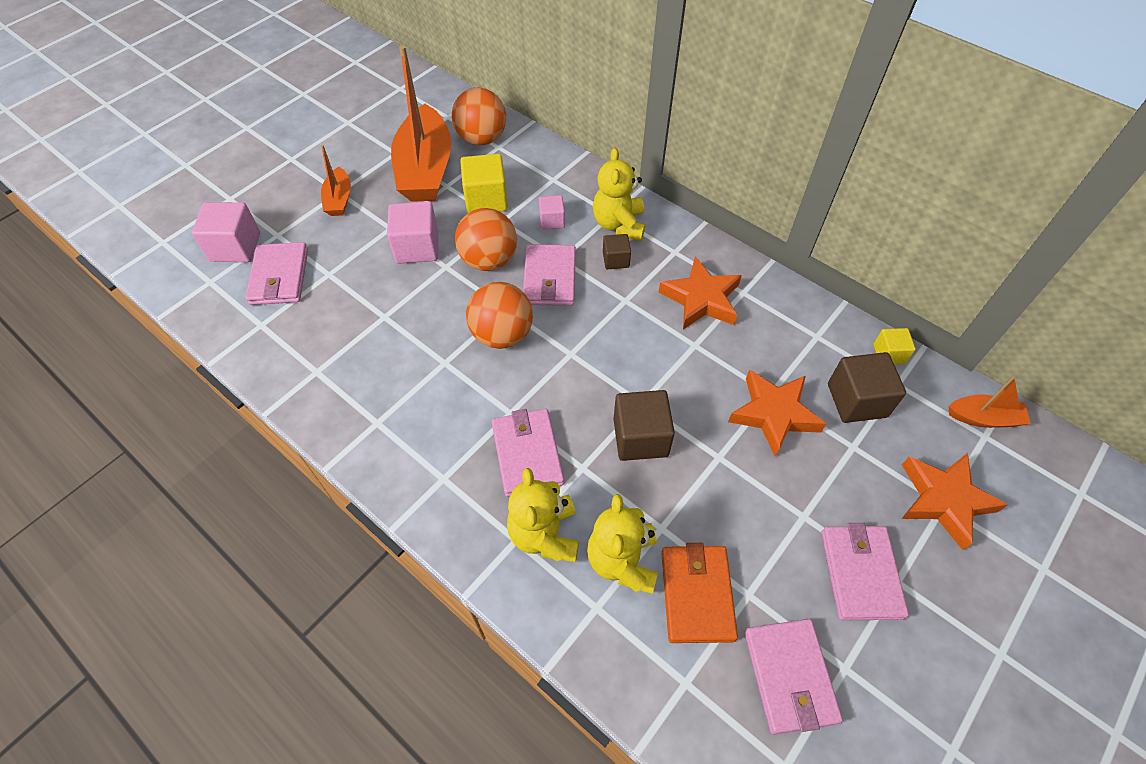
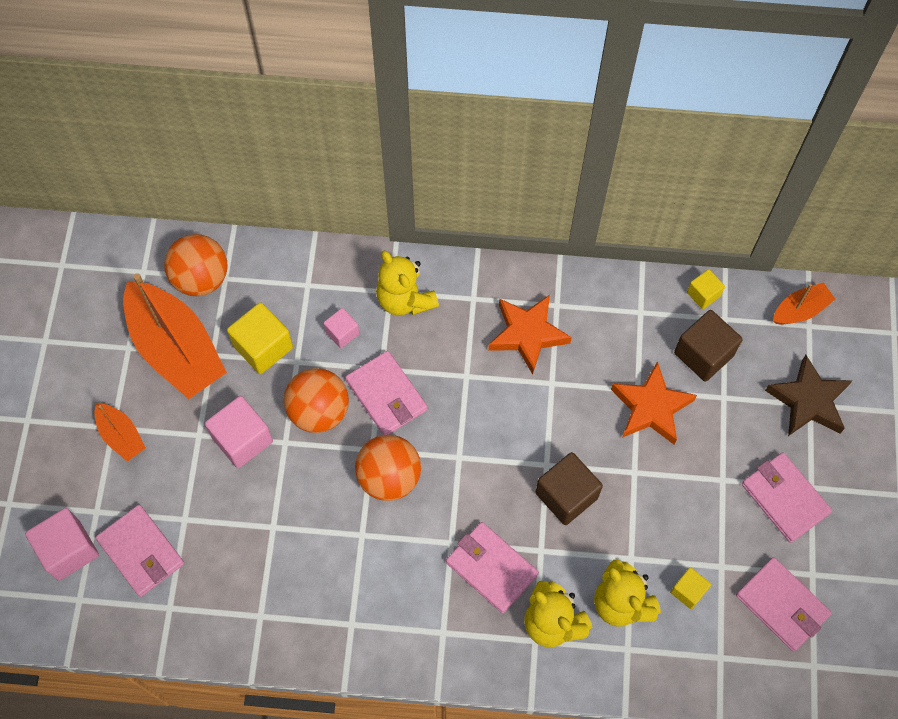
camera: 35 degrees left, 10 degrees up
brown cube [603,234,631,269] -> none
orange wallet [661,543,738,643] -> yellow cube [670,567,711,609]
orange star [902,453,1008,550] -> brown star [765,355,852,436]

